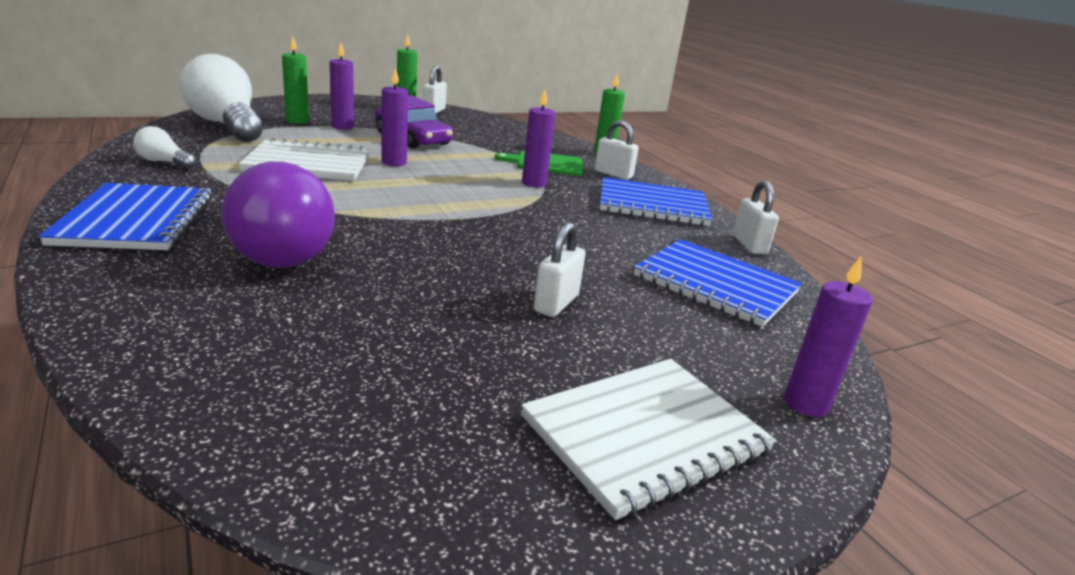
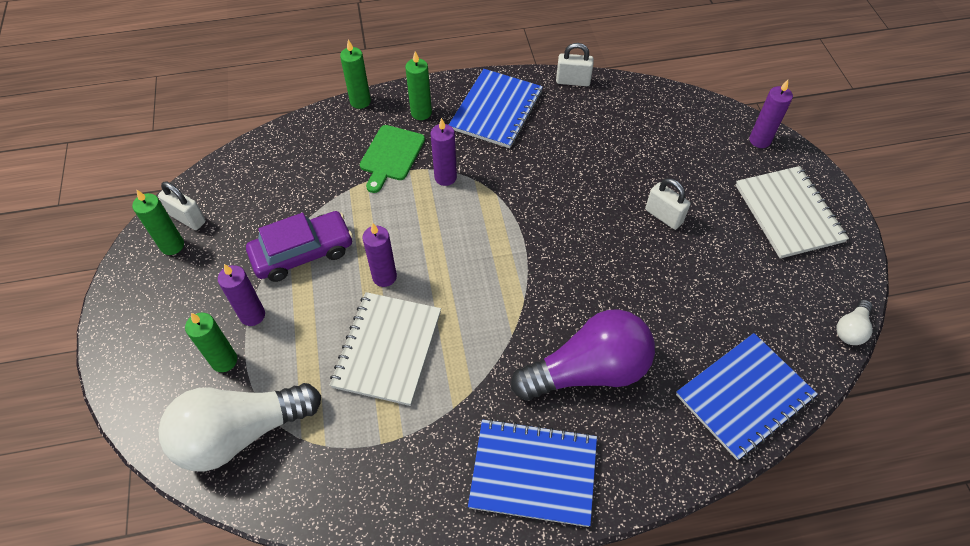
camera: 70 degrees left, 30 degrees up
white light bulb [133,126,196,169] -> white light bulb moved to [836,300,872,345]
white padlock [595,120,639,180] -> green candle [405,52,432,120]
blue notebook [634,239,802,327] -> blue notebook moved to [676,333,818,460]

